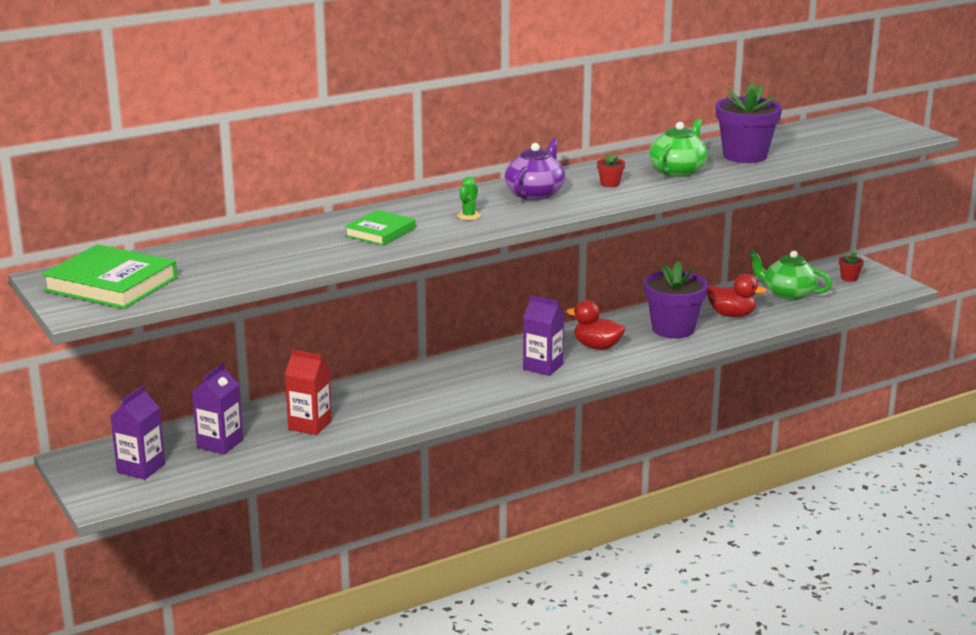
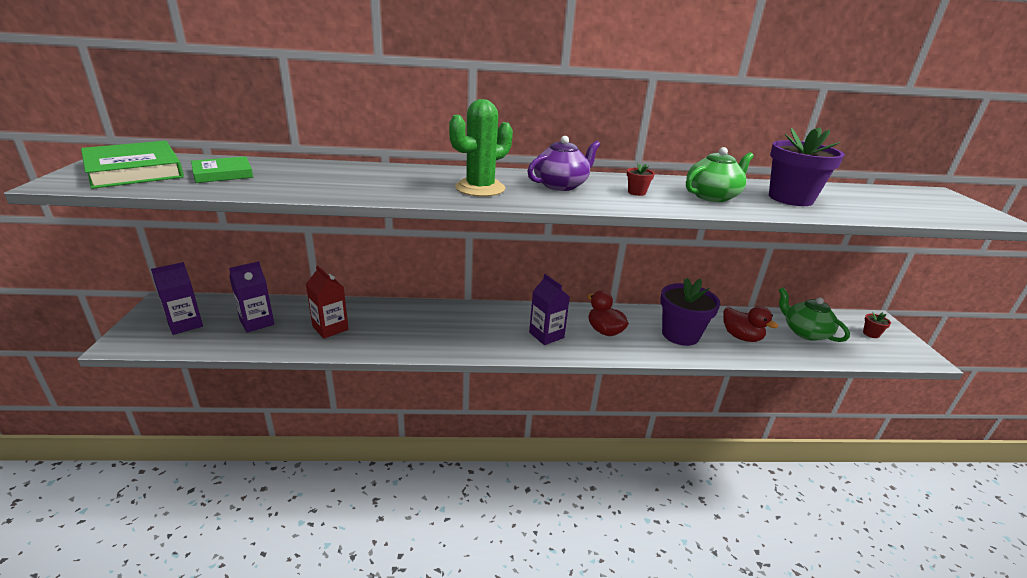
camera: 25 degrees right, 5 degrees up
green book [345,210,416,246] -> green book moved to [191,156,253,183]
green cactus [457,177,481,220] -> green cactus [449,99,513,197], size x2.23

